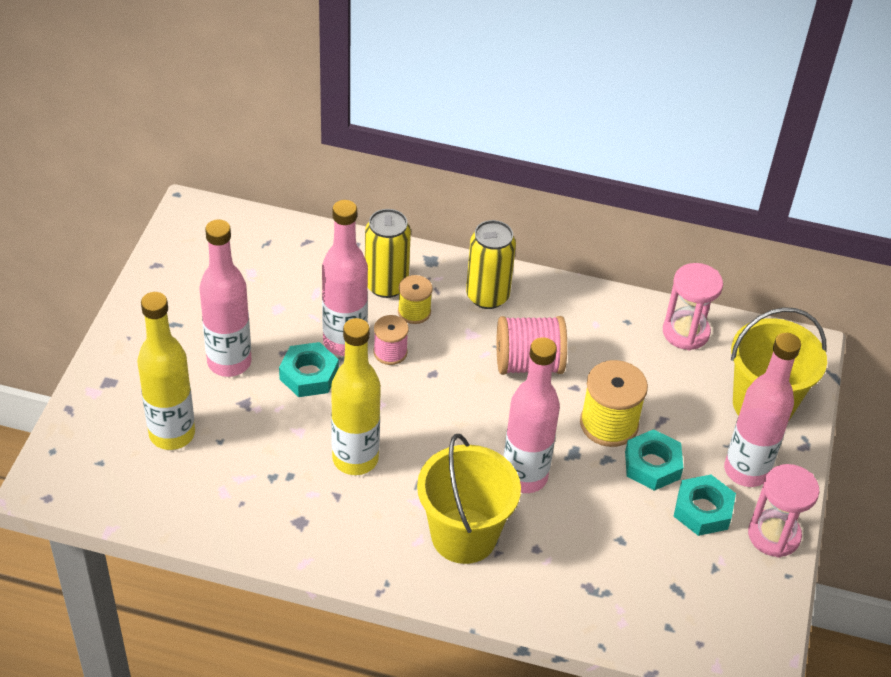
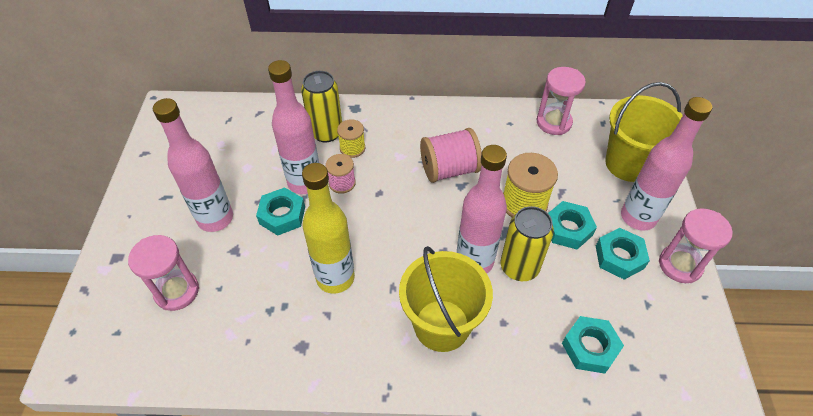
camera: 10 degrees left, 5 degrees up
yellow bottle [137,292,195,450] -> pink hourglass [128,235,199,311]
yellow can [466,220,516,309] -> yellow can moved to [500,206,554,281]
none -> turquoise nut [562,316,624,374]

